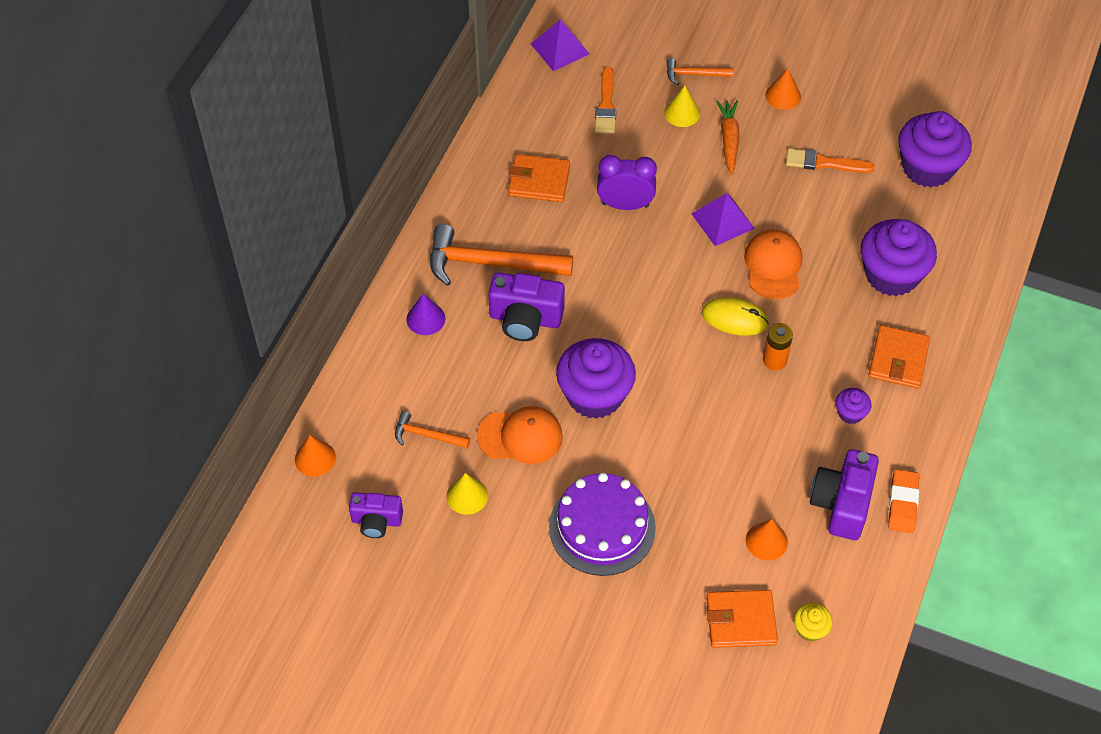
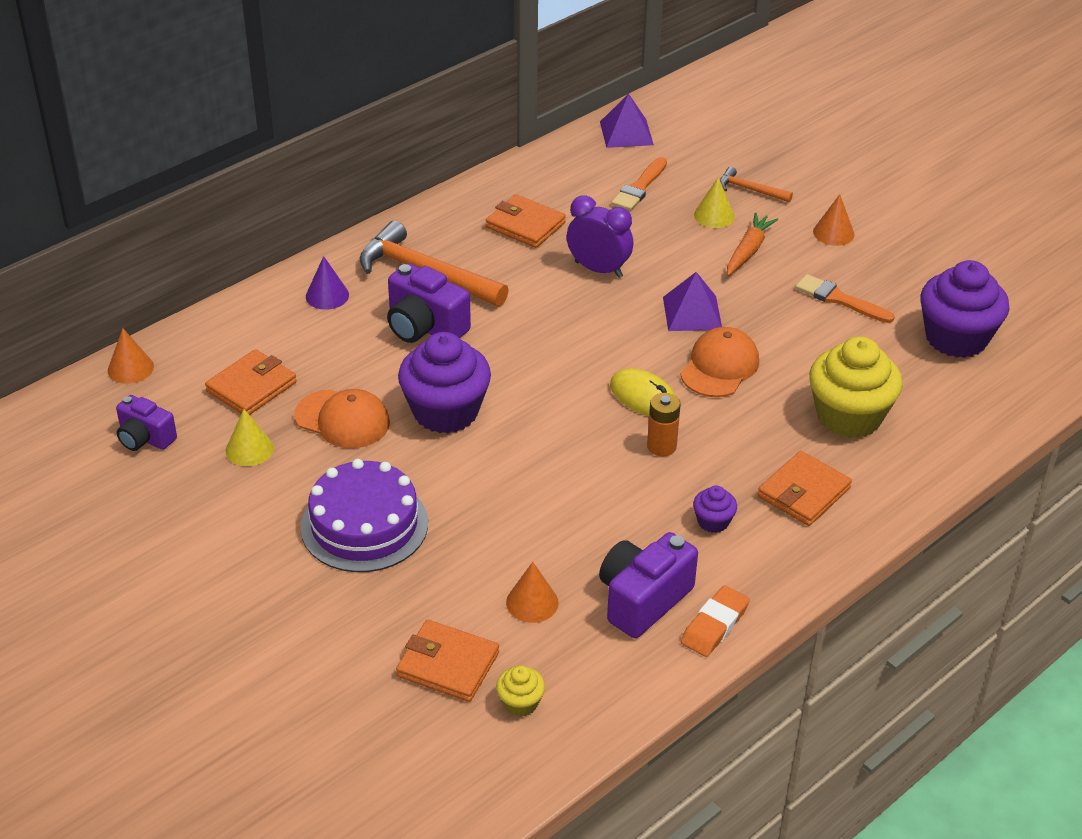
camera: 25 degrees right, 15 degrees down
orange hammer [395,411,470,448] -> orange wallet [205,349,297,415]
purple cupcake [861,219,937,296] -> yellow cupcake [809,336,903,438]

